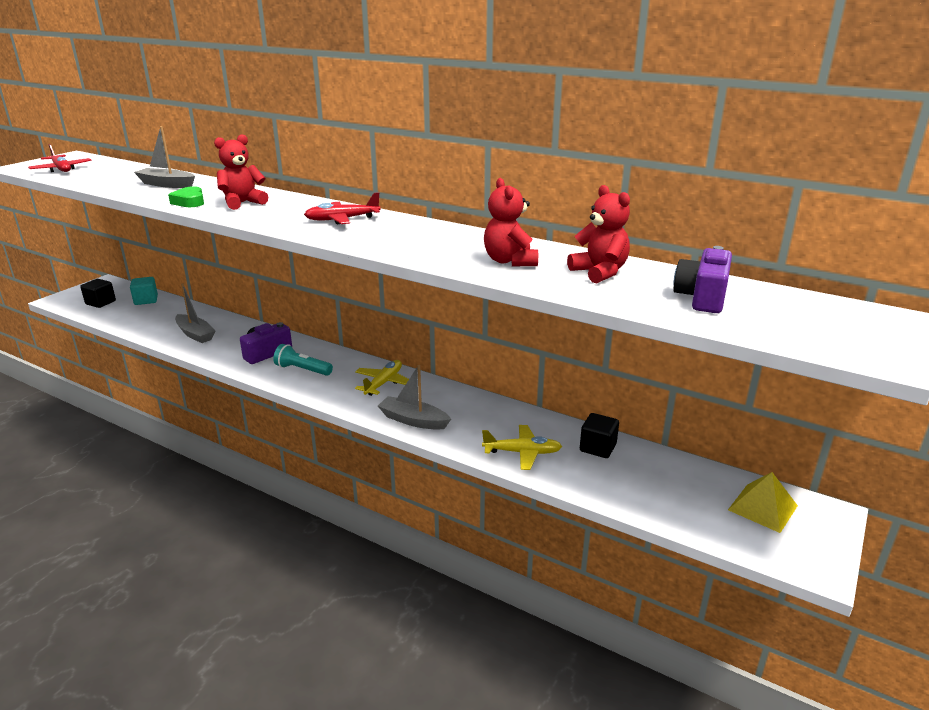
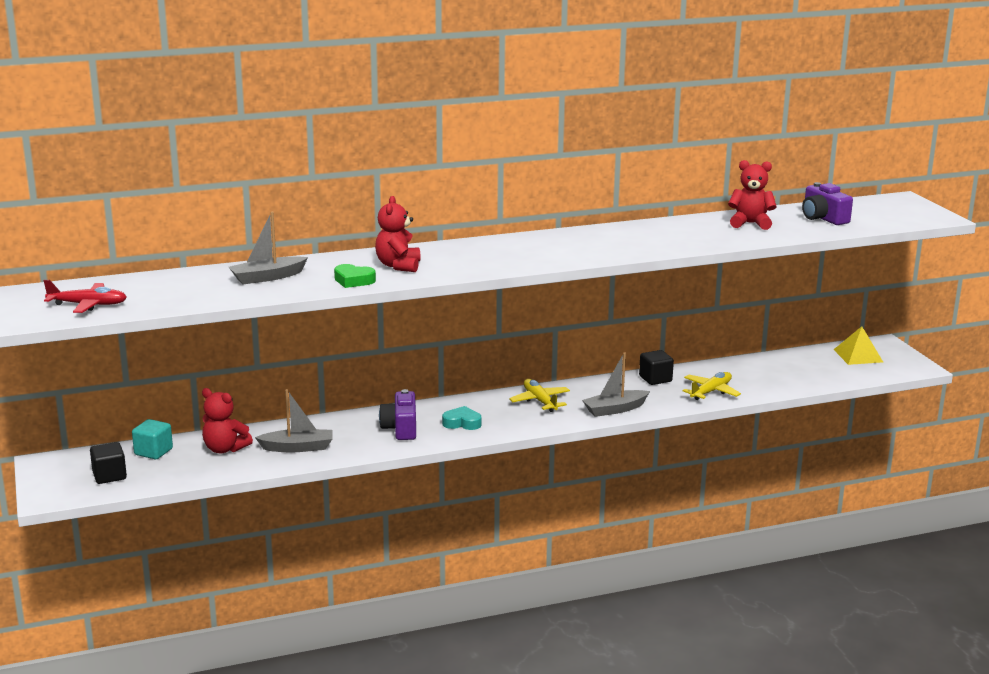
camera: 50 degrees left, 5 degrees down
turquoise flashlight [273,344,333,376] -> turquoise heart [442,406,482,430]
red plane [304,192,380,224] -> none
red teddy bear [484,178,538,266] -> red teddy bear moved to [202,388,253,454]
black cube [580,413,619,458] -> black cube moved to [639,350,674,385]

